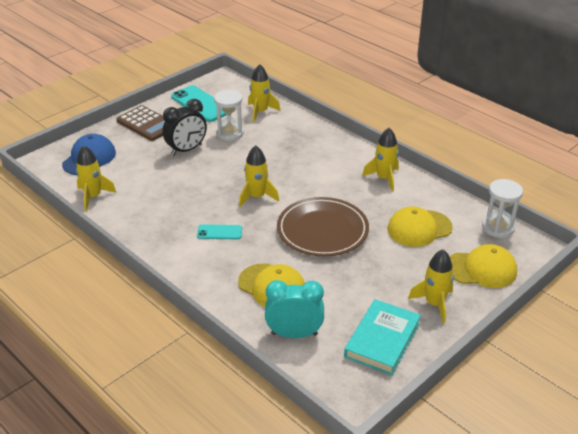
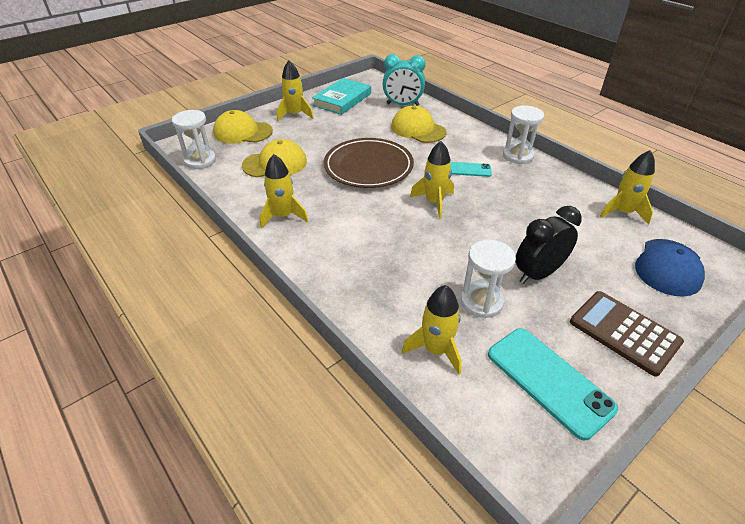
camera: 175 degrees left, 5 degrees up
none -> white hourglass [503,106,544,164]

